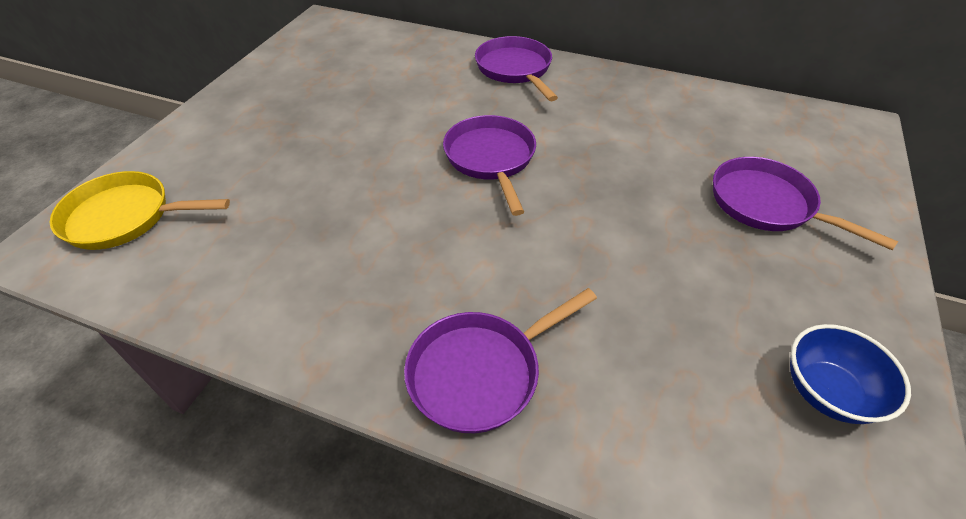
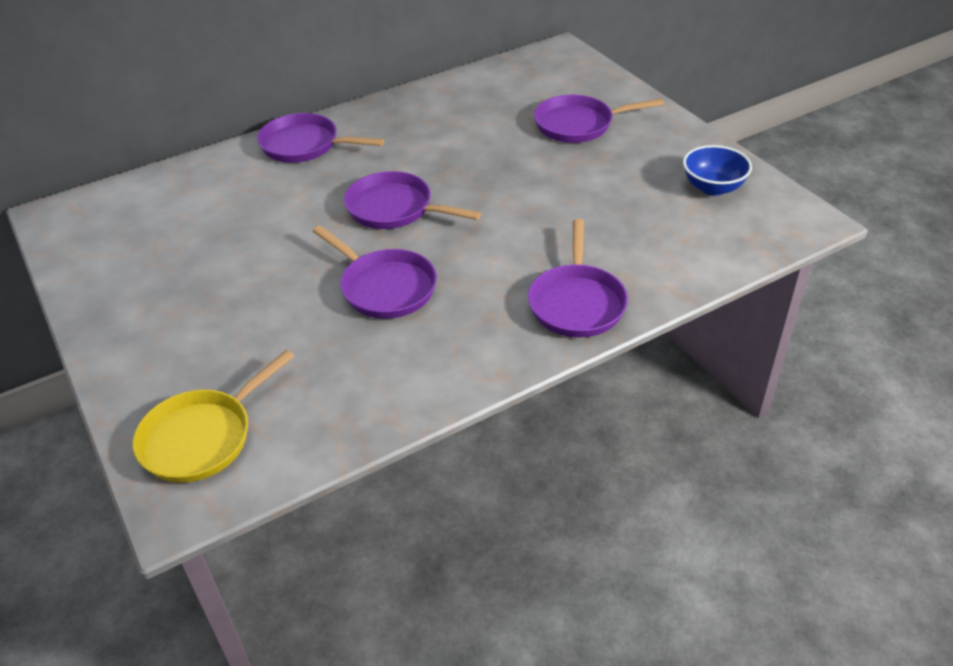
camera: 50 degrees left, 5 degrees down
none -> purple pan [313,226,437,319]

